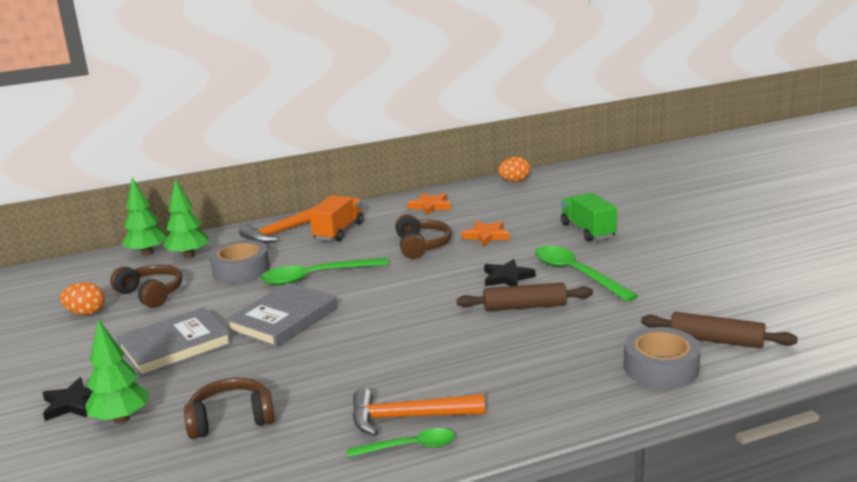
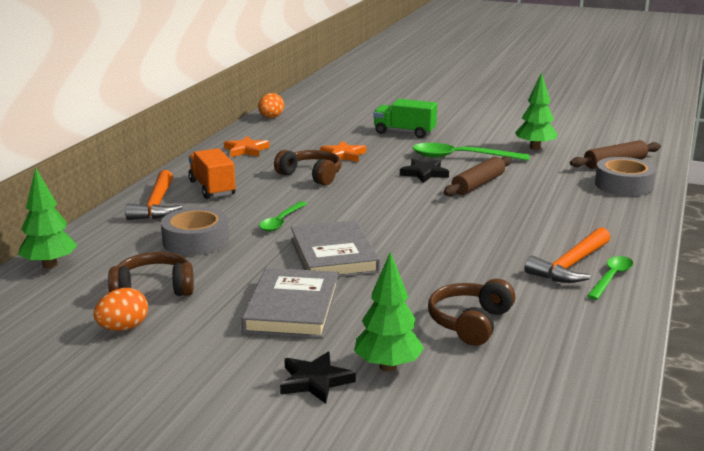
camera: 50 degrees left, 0 degrees up
green tree [163,179,209,258] -> green tree moved to [515,73,558,150]
green spoon [260,257,389,286] -> green spoon [259,201,307,232], size x0.60

